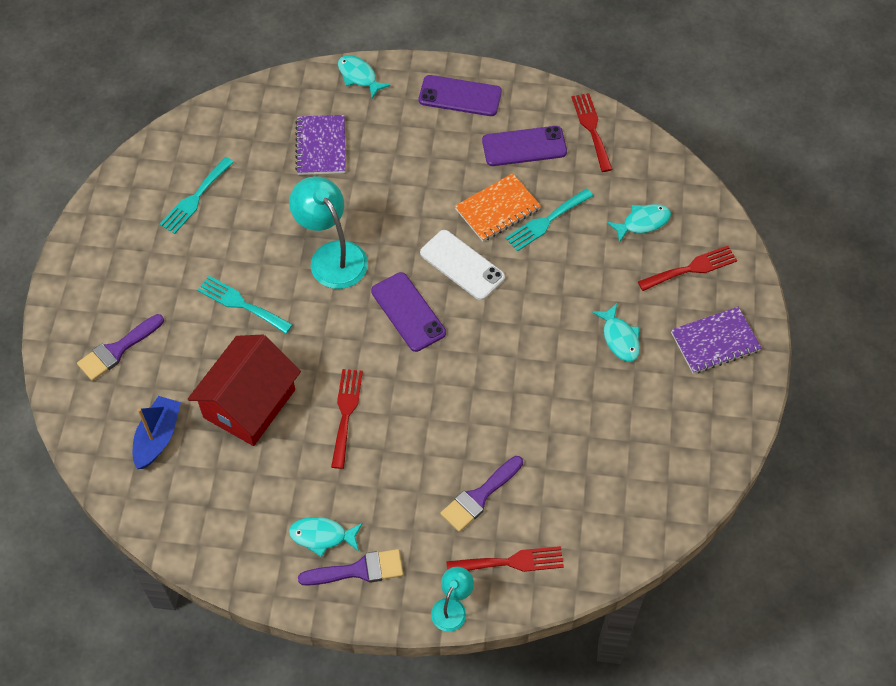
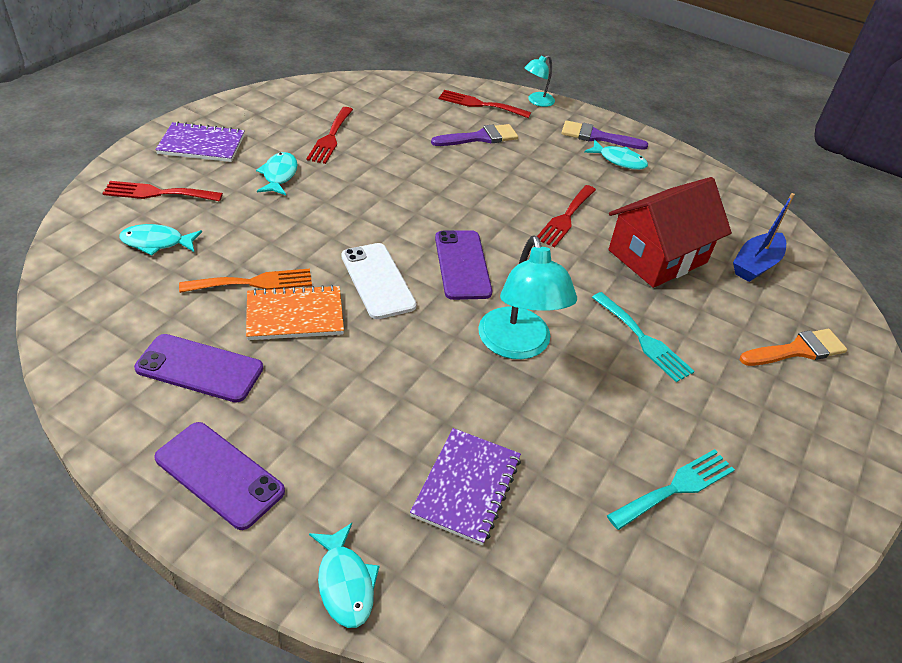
camera: 160 degrees left, 15 degrees down
purple brush [77,314,164,381] -> orange brush [740,329,847,366]
turquoise fork [505,189,593,251] -> orange fork [179,269,312,293]
red fork [571,93,613,172] -> red fork moved to [306,107,353,164]

